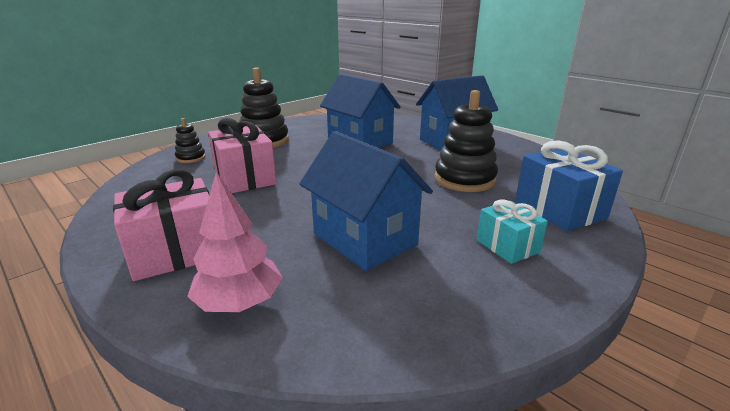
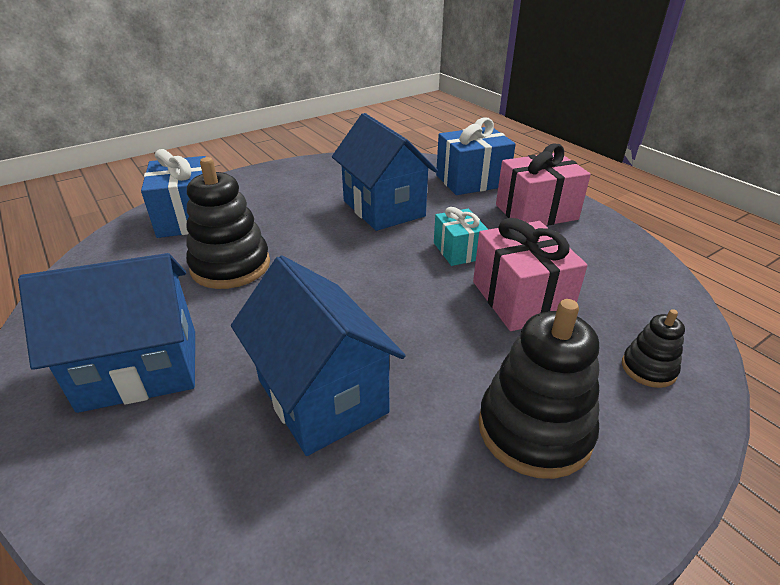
camera: 170 degrees left, 10 degrees up
pink tree [187,172,283,312] -> blue gift [436,117,516,195]
turquoise gift [477,200,548,264] -> turquoise gift moved to [434,207,488,266]

